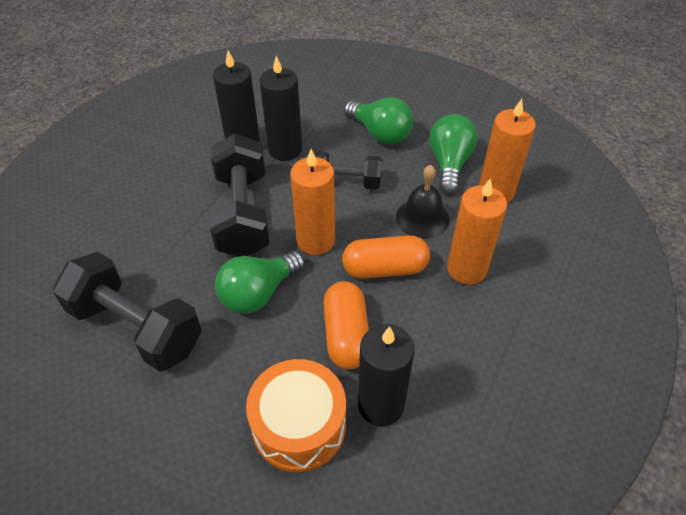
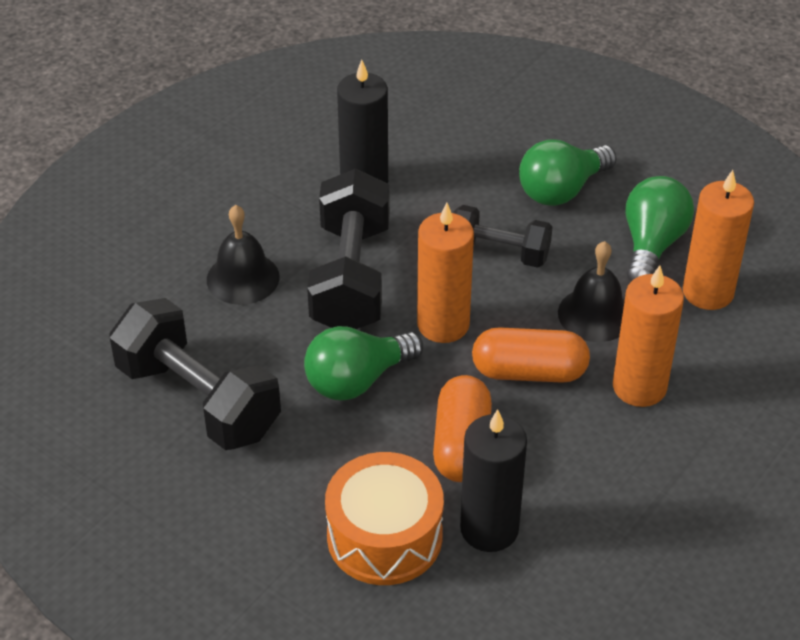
camera: 10 degrees right, 5 degrees down
black candle [260,56,302,161] -> none
green light bulb [344,97,413,145] -> green light bulb turned 90 degrees clockwise [519,139,616,206]
none -> black bell [207,205,280,305]

